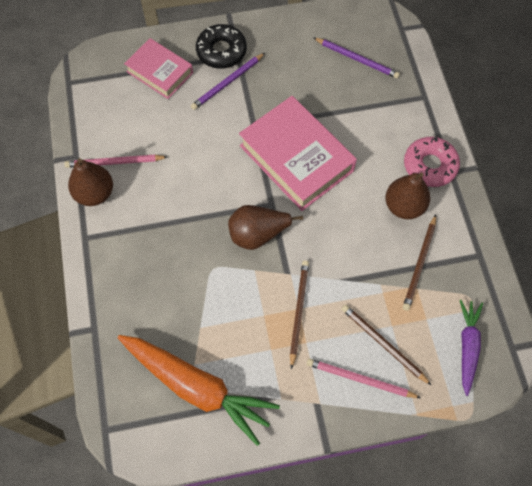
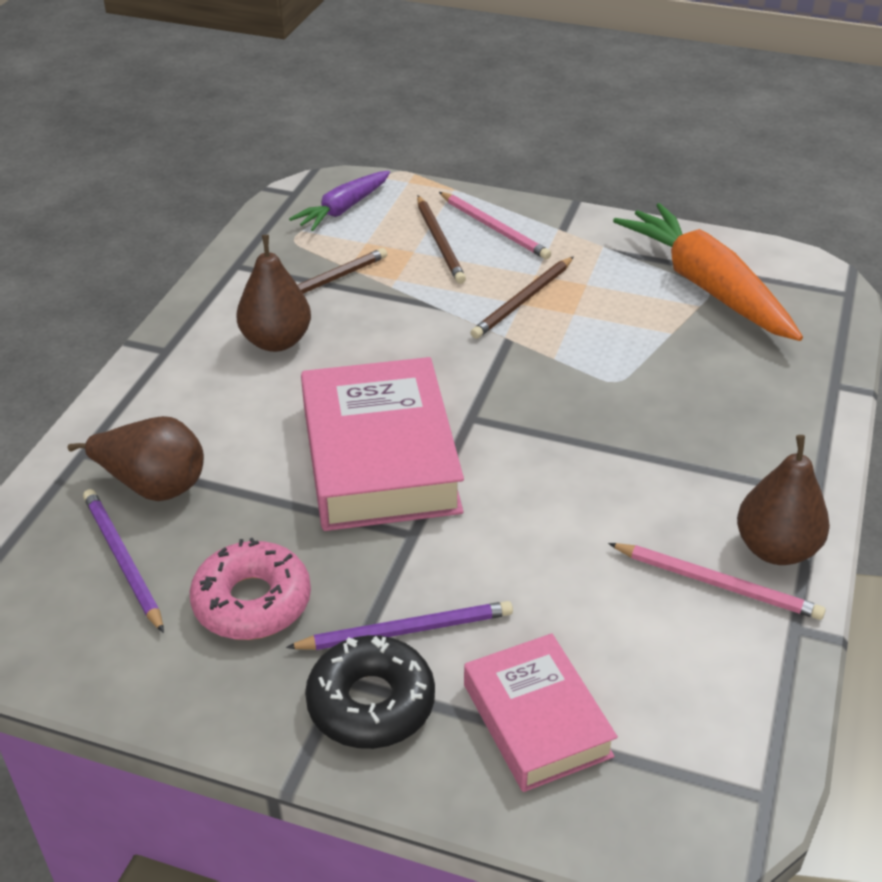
camera: 150 degrees left, 25 degrees down
brown pear [228,205,303,250] -> brown pear moved to [67,416,204,501]
pink donut [404,137,460,187] -> pink donut moved to [190,538,311,640]

